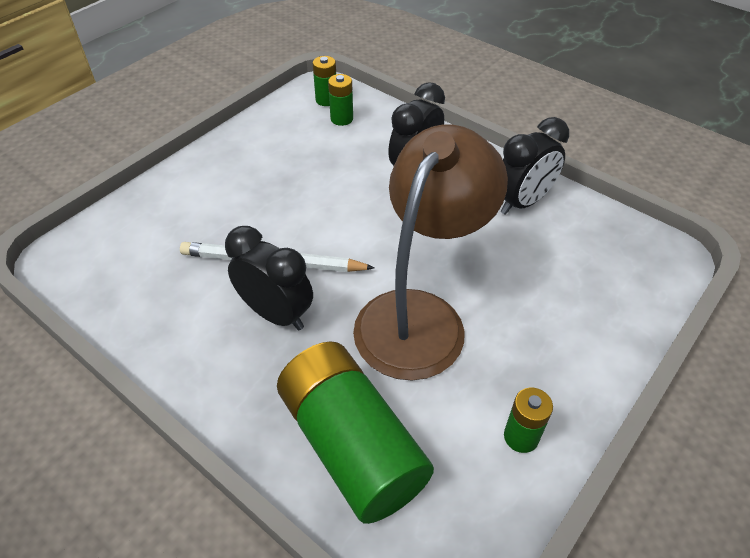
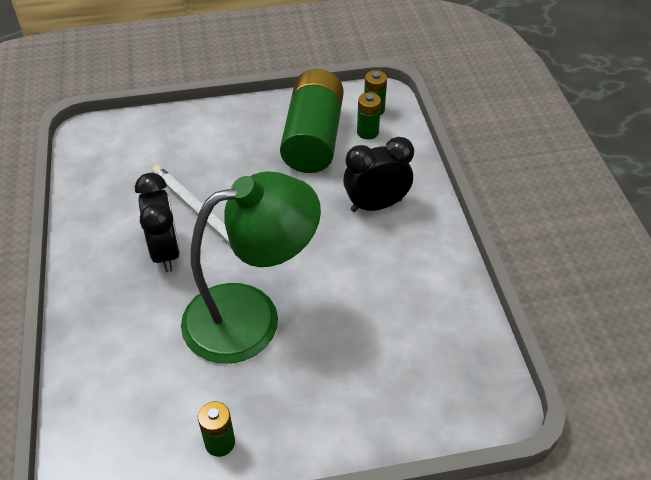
camera: 40 degrees right, 0 degrees up
green battery [277,341,434,524] -> green battery moved to [280,69,343,173]
brown lamp [353,125,508,380] -> green lamp [181,171,321,364]
black clock [500,117,569,215] -> none

